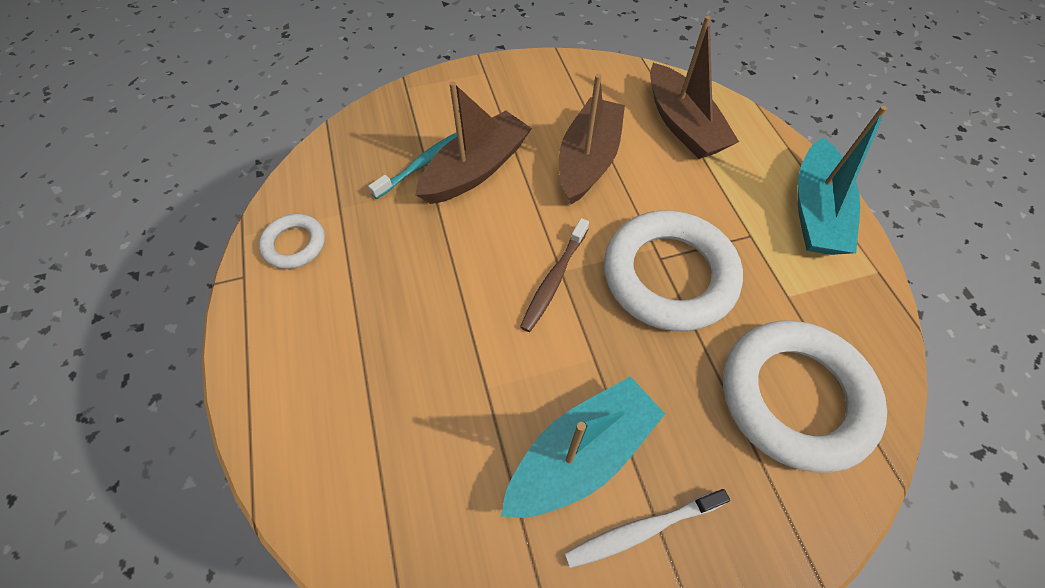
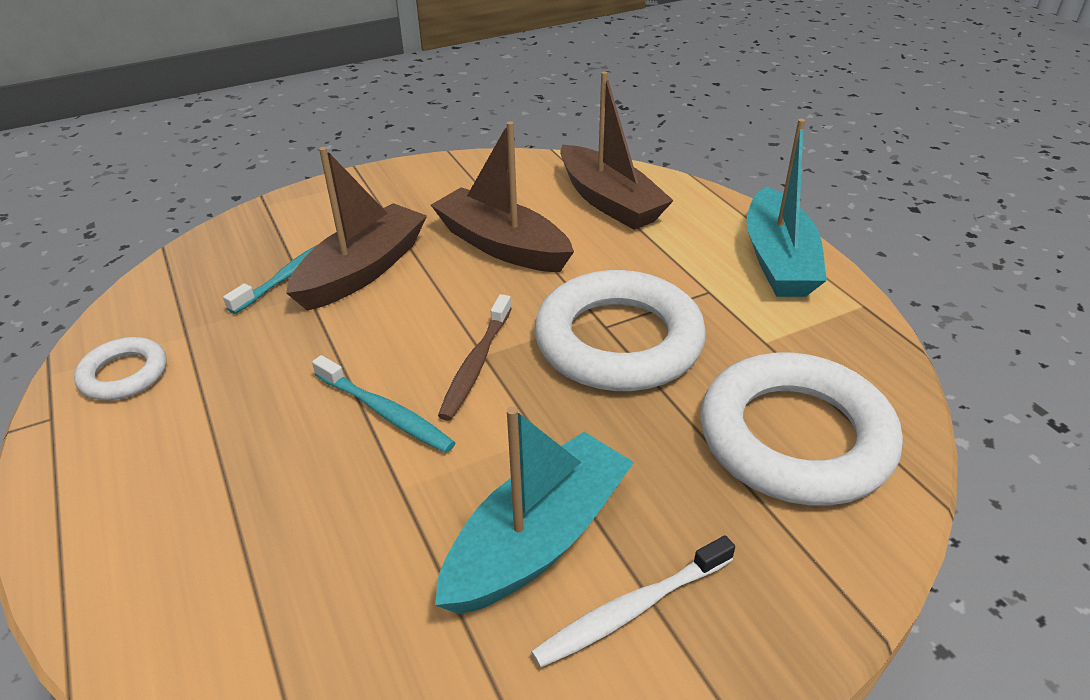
camera: 10 degrees left, 20 degrees down
brown boat [559,74,625,204] -> brown boat turned 60 degrees counterclockwise [431,121,574,272]
none -> turquoise toothbrush [312,355,456,453]

